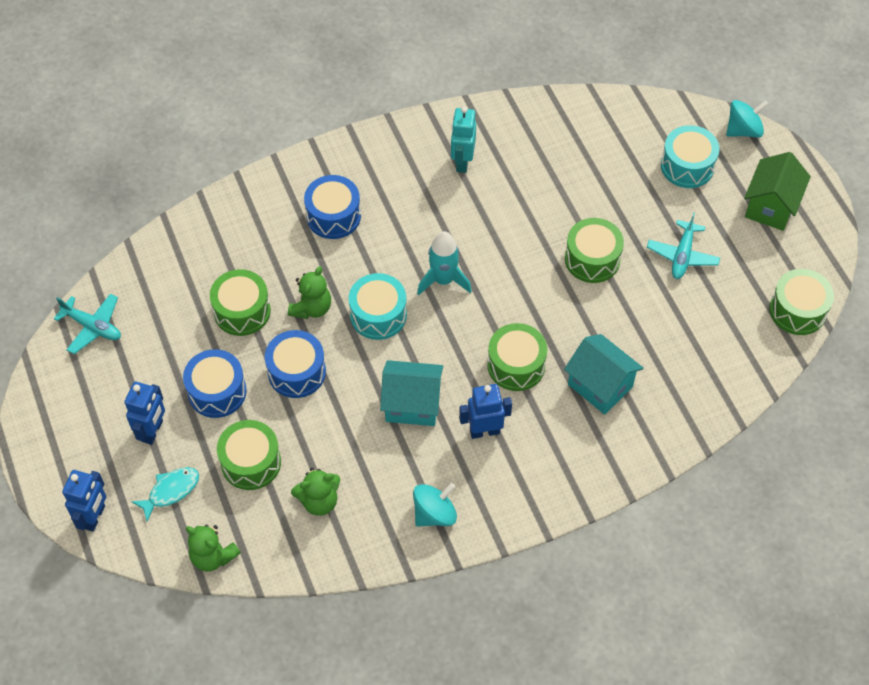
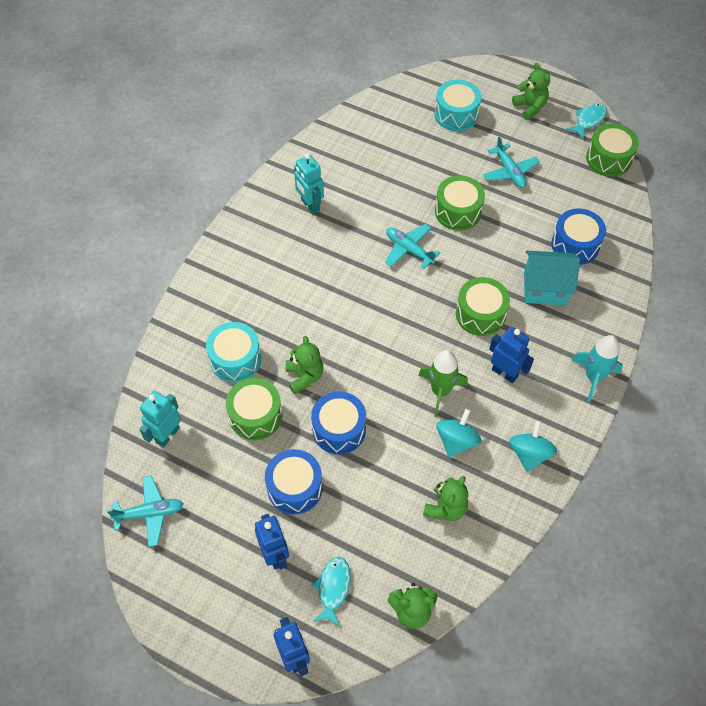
camera: 40 degrees left, 0 degrees up
green drum [217,420,281,490] -> none
blue drum [304,175,361,239] -> blue drum moved to [551,209,606,265]
turquoise drum [349,273,407,340] -> turquoise drum moved to [206,322,261,382]
turquoise house [380,360,443,426] -> green rocket [419,350,468,417]
turquoise rocket [417,231,472,295] -> turquoise rocket moved to [571,335,623,402]
blue robot [459,384,512,439] -> blue robot turned 90 degrees clockwise [489,327,534,383]
turquoise spinning top [726,100,769,138] -> turquoise spinning top moved to [436,409,481,458]
green house [744,152,811,231] -> green teddy bear [512,62,550,120]
none -> turquoise robot [139,391,181,448]
none -> turquoise plane [385,224,440,269]
none -> turquoise fish [566,103,607,139]

